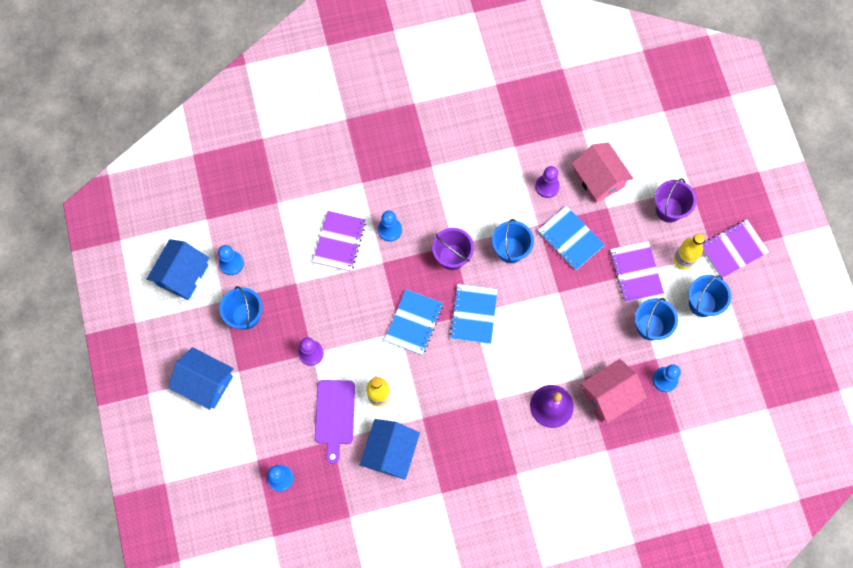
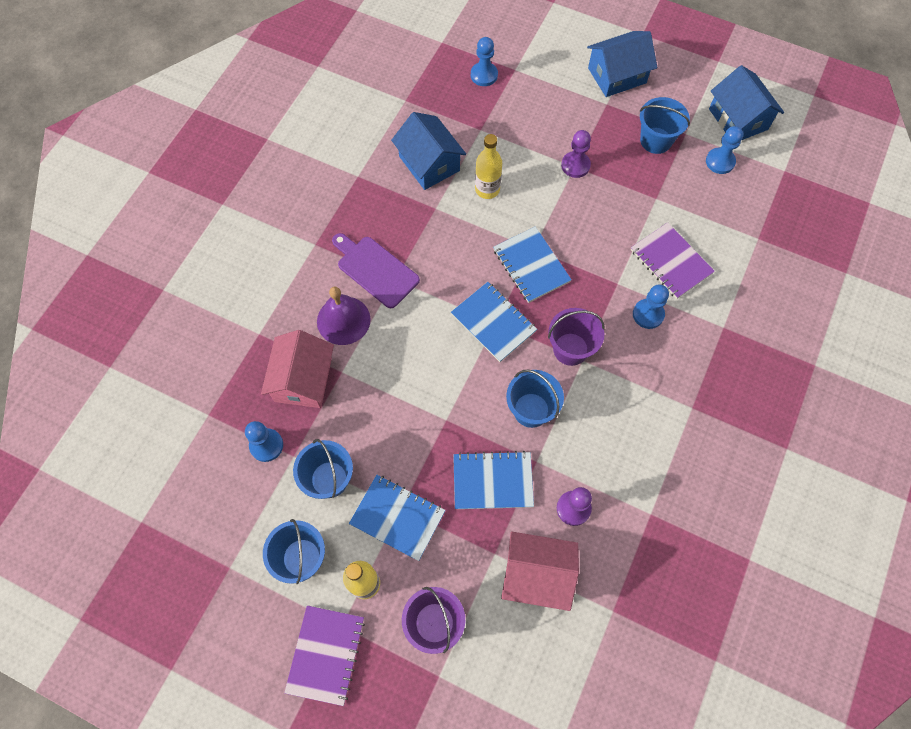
camera: 130 degrees right, 5 degrees down
purple cutting board [315,380,355,464] -> purple cutting board moved to [332,233,420,308]
purple notebook [610,241,664,302] -> blue notebook [349,475,446,561]

